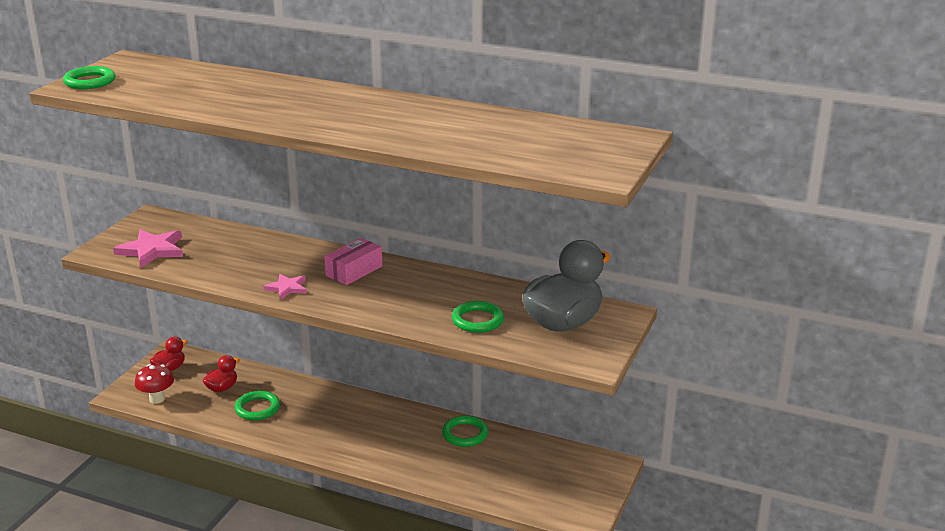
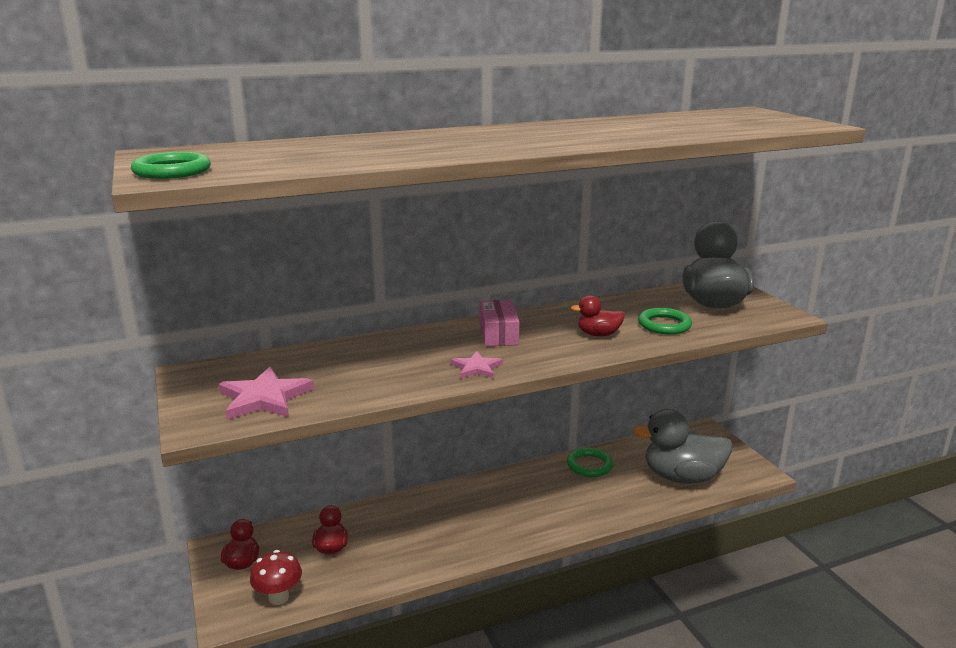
camera: 45 degrees left, 5 degrees down
green ring [235,391,280,421] -> none
none -> red duck [571,295,625,336]
none -> grey duck [632,409,733,484]

